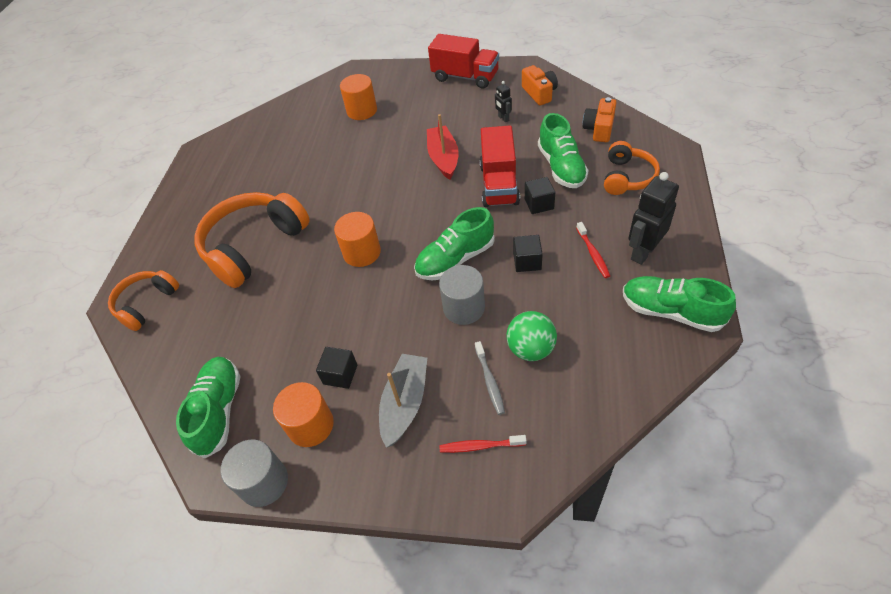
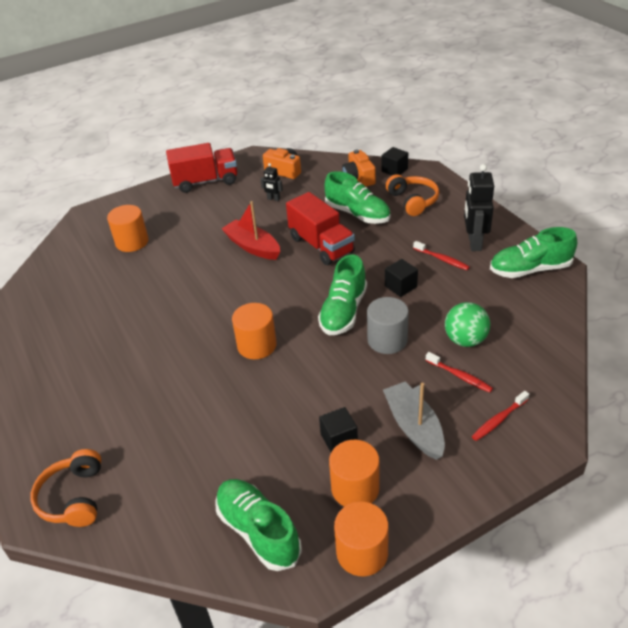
camera: 40 degrees left, 10 degrees down
orange headphones [194,192,310,288] -> none
grey cylinder [221,440,288,507] -> orange cylinder [334,502,389,576]
grey toothbrush [475,341,505,415] -> red toothbrush [426,352,493,393]
black cube [525,177,555,214] -> black cube moved to [382,147,408,175]

